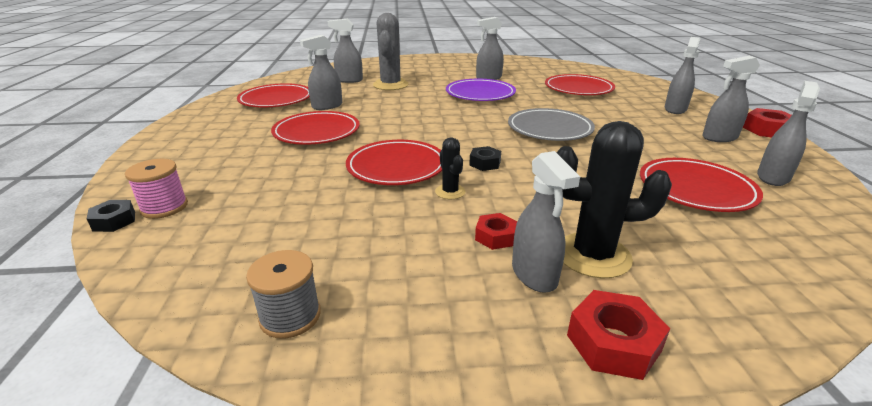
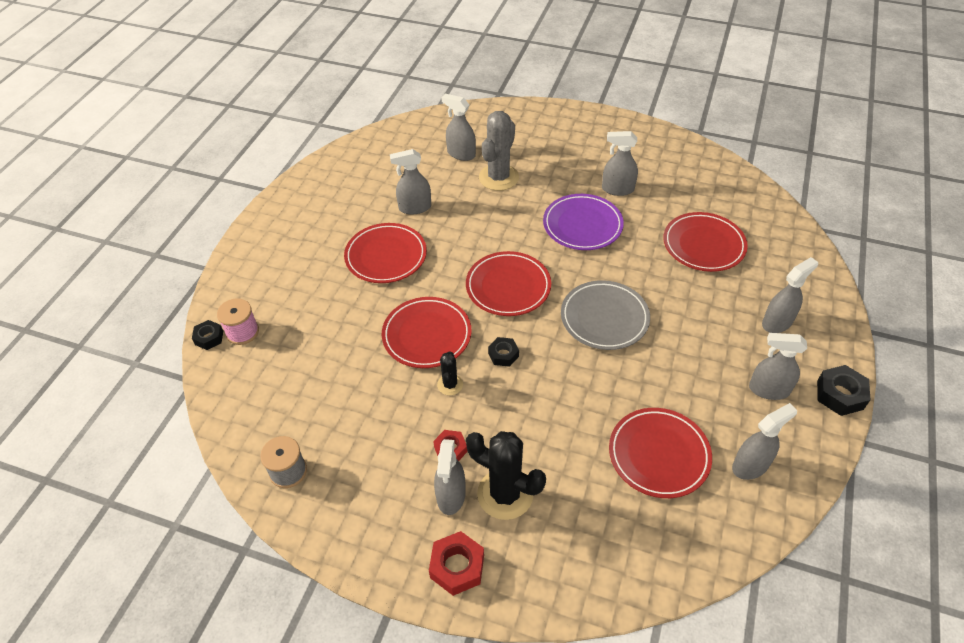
camera: 25 degrees right, 20 degrees up
red plate [237,83,310,107] -> red plate moved to [466,251,551,316]
red nut [743,108,792,137] -> black nut [817,365,870,416]

